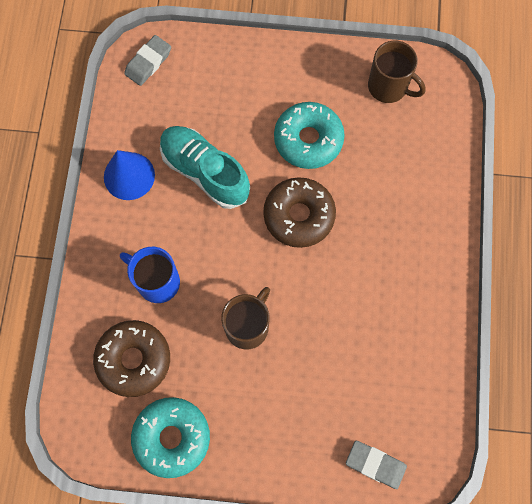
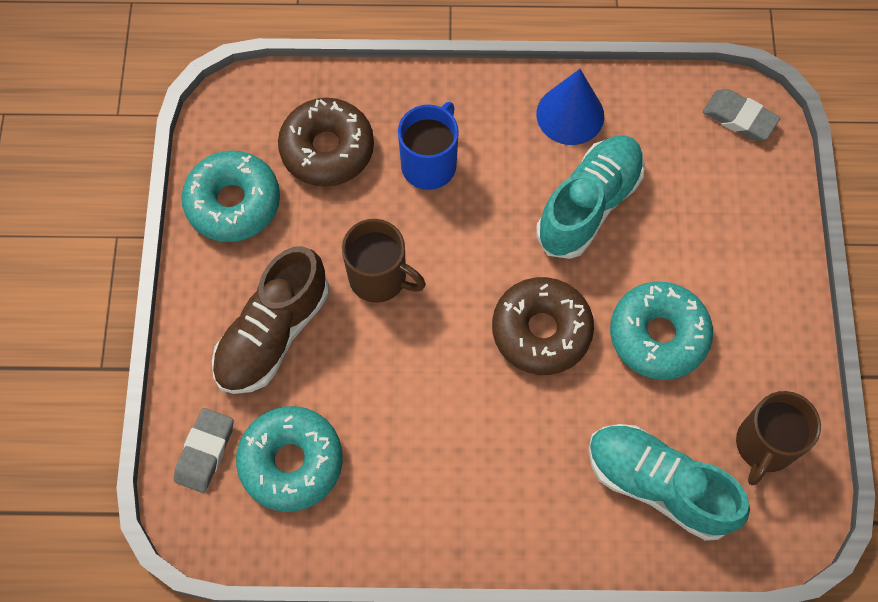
camera: 85 degrees right, 5 degrees down
none -> brown shoe [212,246,329,394]
none -> turquoise donut [236,406,343,512]
none -> turquoise shoe [588,424,750,541]

